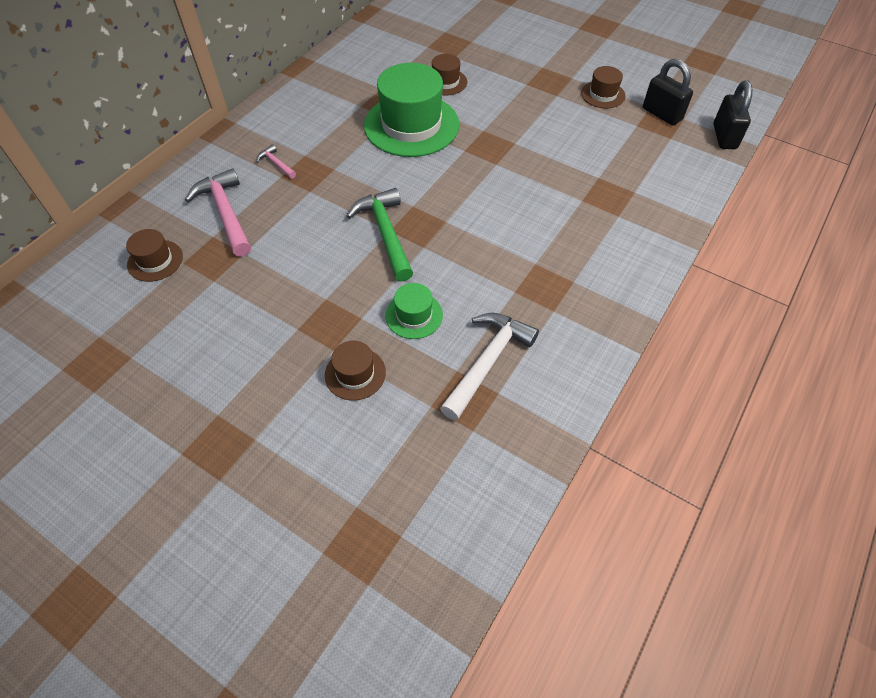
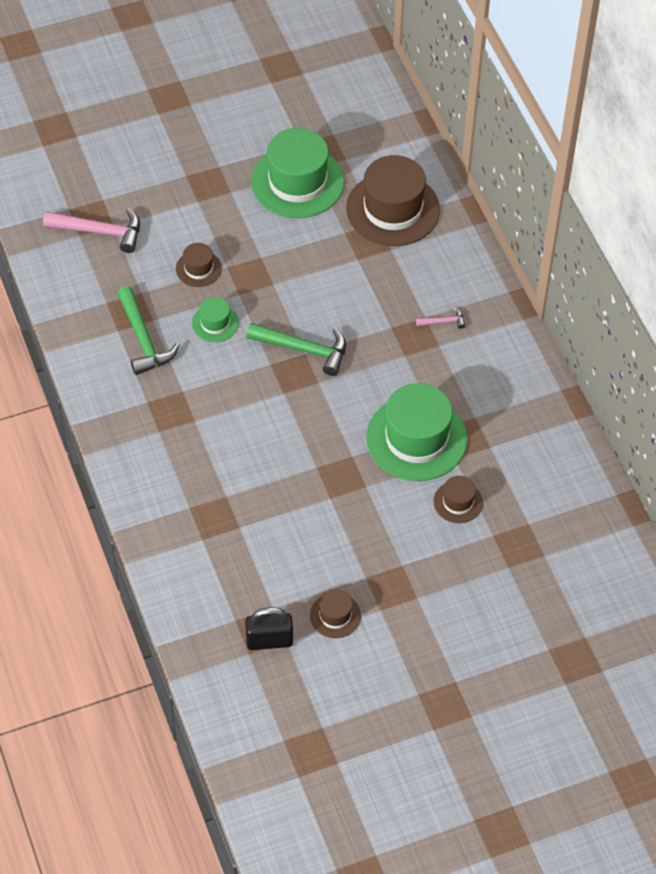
camera: 125 degrees right, 0 degrees up
brown hat [126,229,183,282] -> brown hat [346,155,440,246], size x2.08
pink hammer [185,168,251,257] -> pink hammer moved to [43,208,140,253]
white hammer [440,313,539,421] -> green hammer [117,286,179,375]
black padlock [713,81,752,149] -> none
none -> green hat [251,128,344,218]

